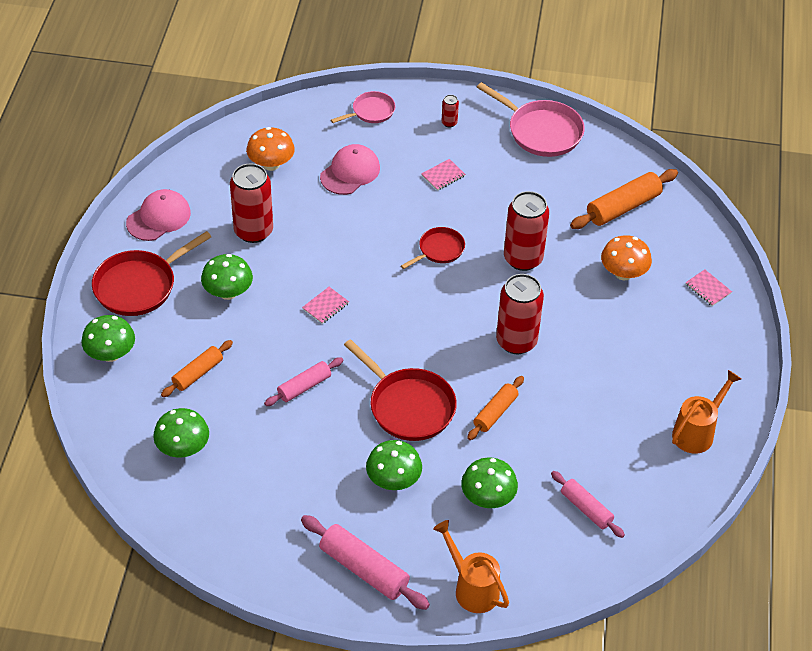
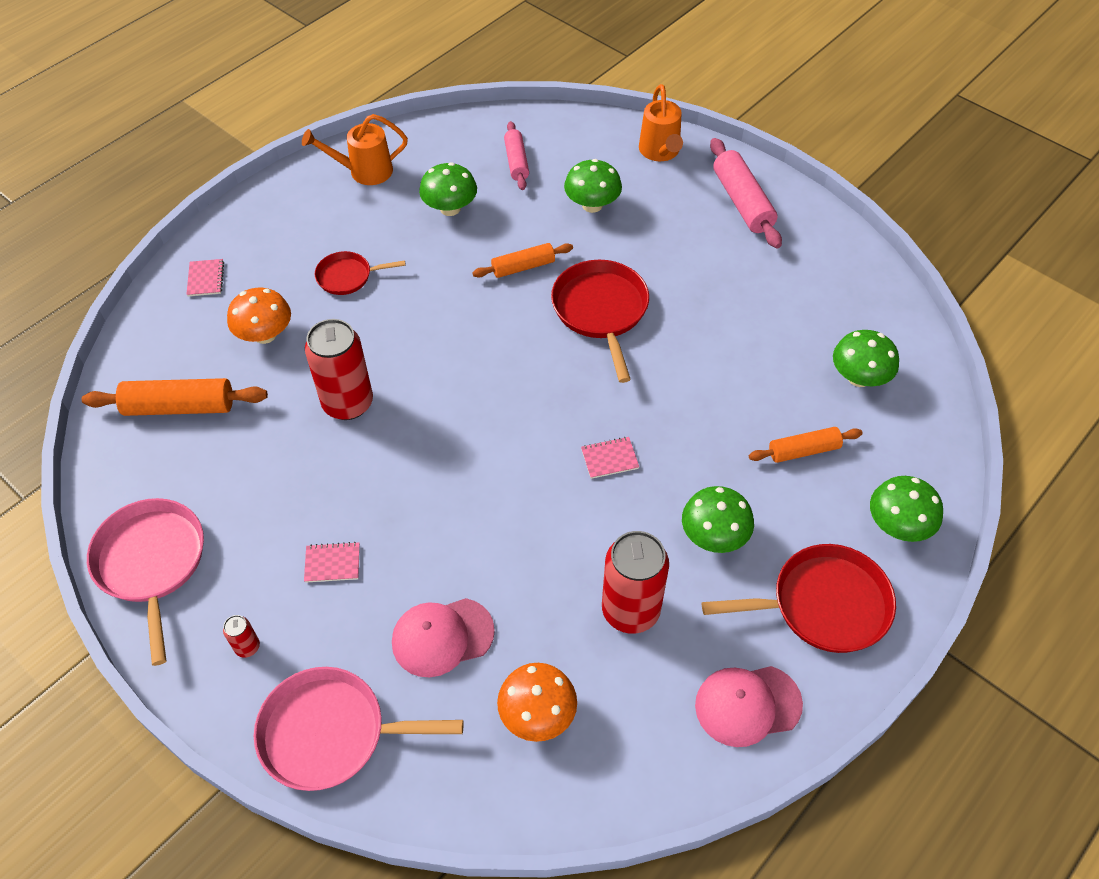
camera: 145 degrees left, 5 degrees up
pink rolling pin [264,357,343,406] -> none
pink pan [331,91,395,123] -> pink pan [254,667,463,791], size x1.73
green mushroom [366,440,422,490] -> green mushroom moved to [419,162,477,216]
red pan [401,227,465,269] -> red pan moved to [315,251,406,295]
red can [496,274,544,354] -> none

